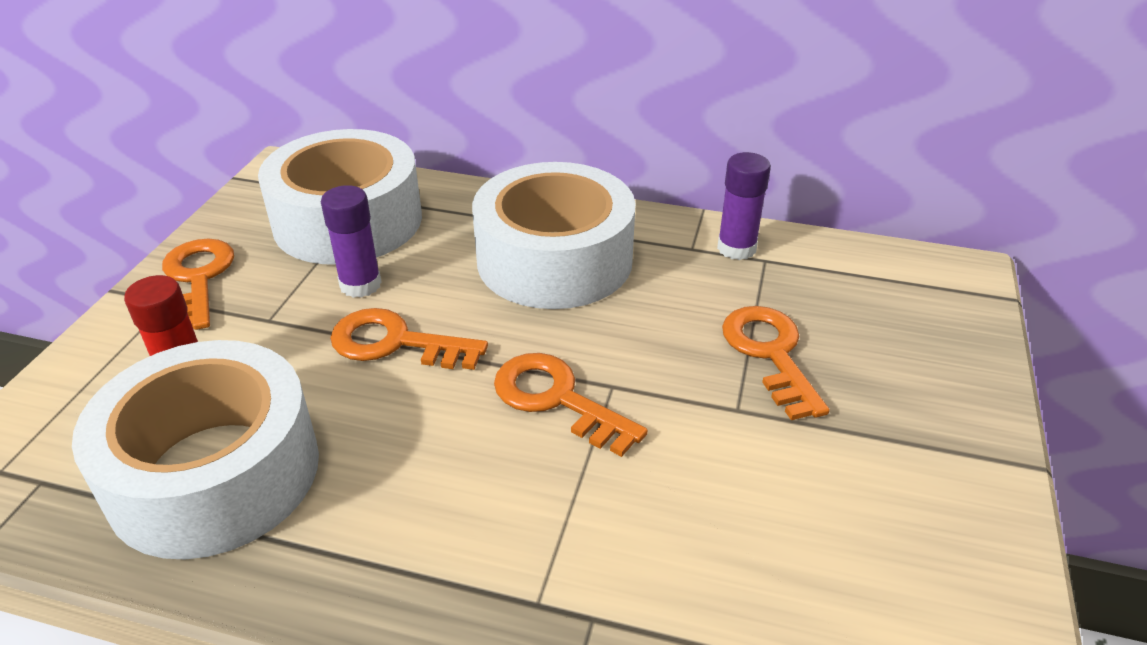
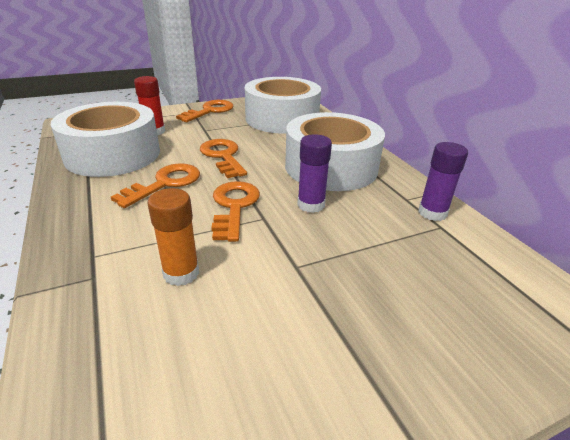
camera: 50 degrees right, 5 degrees down
purple glue stick [321,185,382,298] -> purple glue stick moved to [297,134,332,213]
orange key [722,306,830,420] -> orange key moved to [111,163,200,208]
none -> orange glue stick [147,188,199,286]

